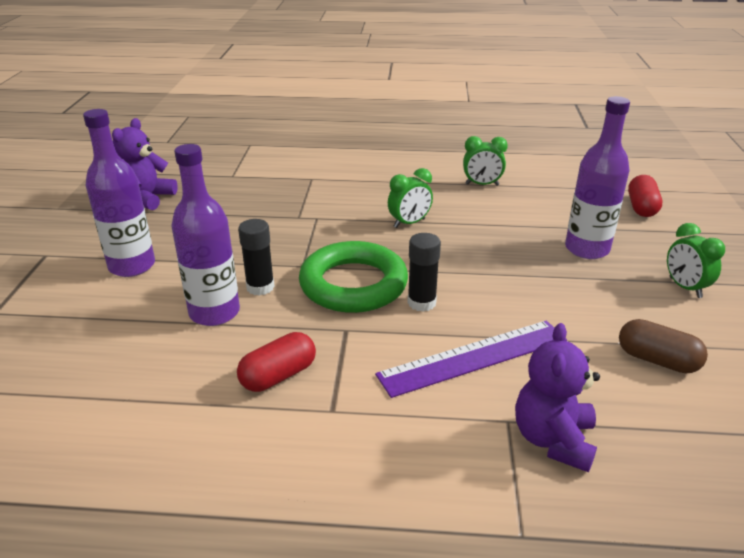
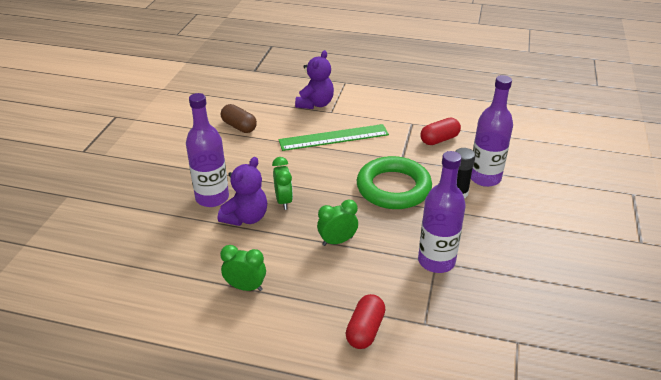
camera: 170 degrees left, 5 degrees up
purple bottle [83,109,155,277] -> purple bottle moved to [418,151,466,273]
purple teddy bear [112,118,178,210] -> purple teddy bear moved to [218,157,267,226]
purple ruler [375,320,567,398] -> green ruler [279,124,389,151]
black glue stick [407,233,441,312] -> none
red capsule [628,175,662,217] -> red capsule moved to [346,294,386,349]
green clock [667,223,725,298] -> green clock moved to [272,157,293,210]

